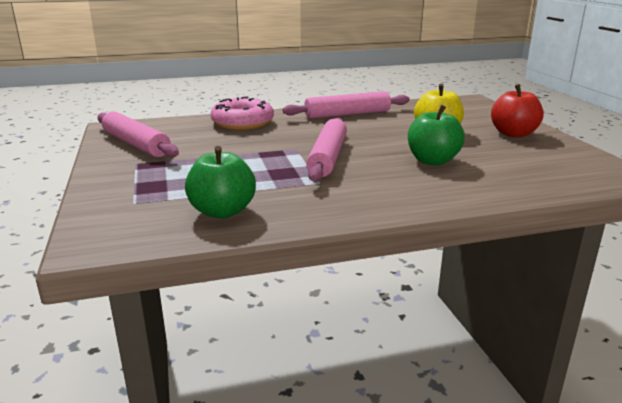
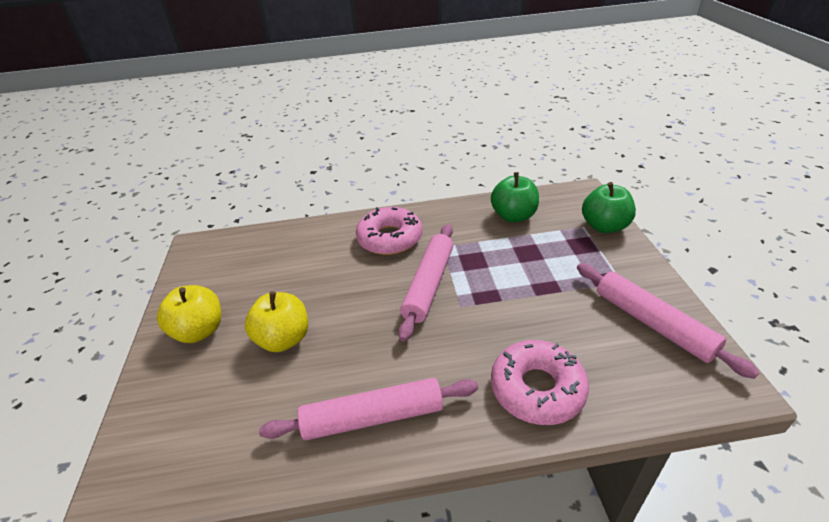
camera: 170 degrees left, 15 degrees up
green apple [408,105,465,165] -> green apple moved to [582,182,636,233]
red apple [491,84,544,137] -> yellow apple [157,285,221,343]
none -> pink donut [356,207,422,255]

